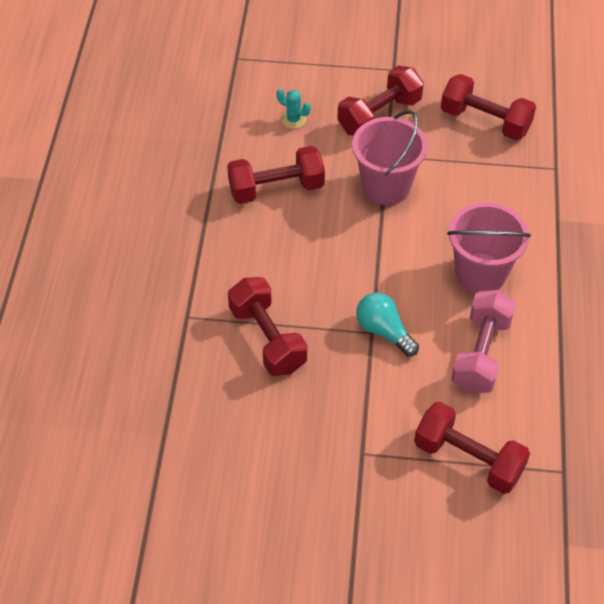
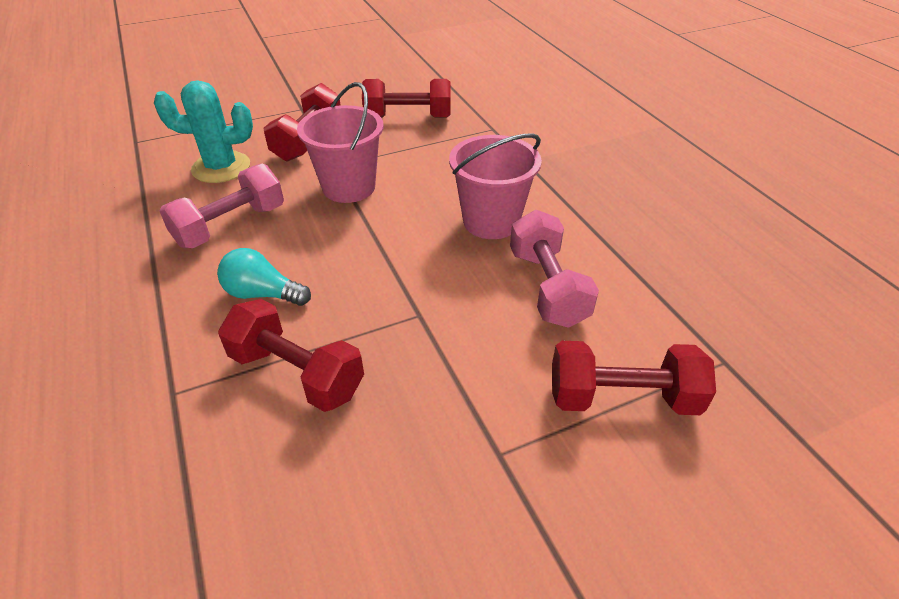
camera: 30 degrees left, 10 degrees down
red dumbbell [227,146,325,204] -> pink dumbbell [160,164,284,248]
turquoise cactus [277,89,311,129] -> turquoise cactus [154,80,253,183], size x2.08
turquoise light bulb [356,292,419,356] -> turquoise light bulb moved to [217,248,311,306]

